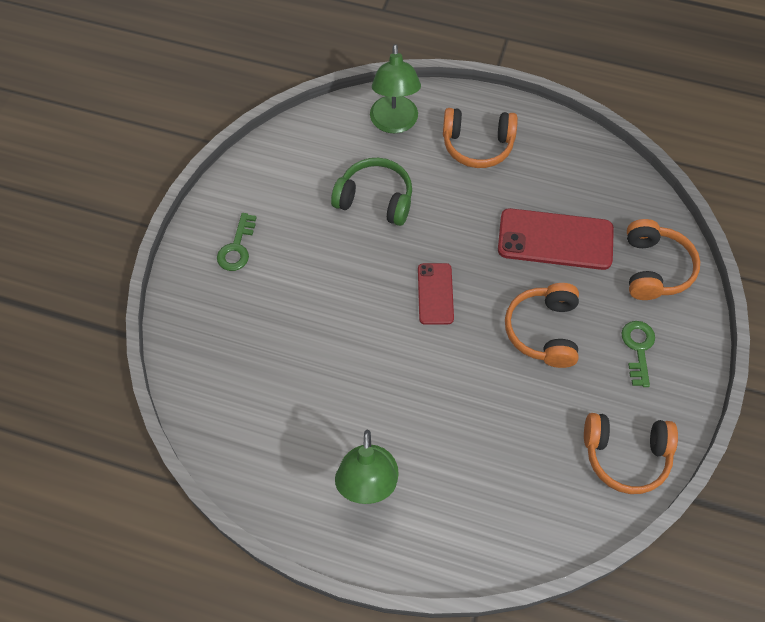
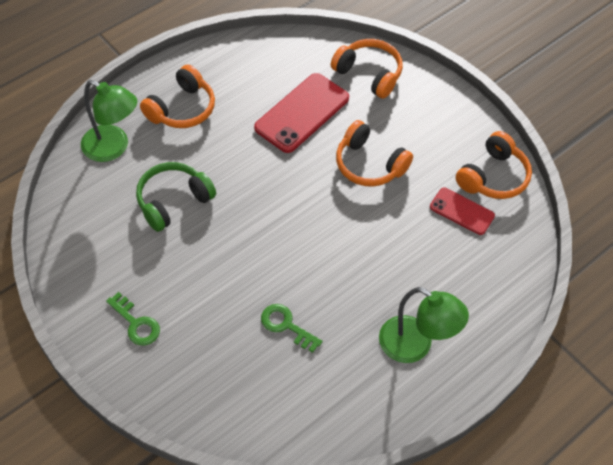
camera: 60 degrees left, 5 degrees down
red phone [418,263,454,325] -> red phone moved to [430,188,495,235]
green key [621,321,655,387] -> green key moved to [261,304,323,353]

